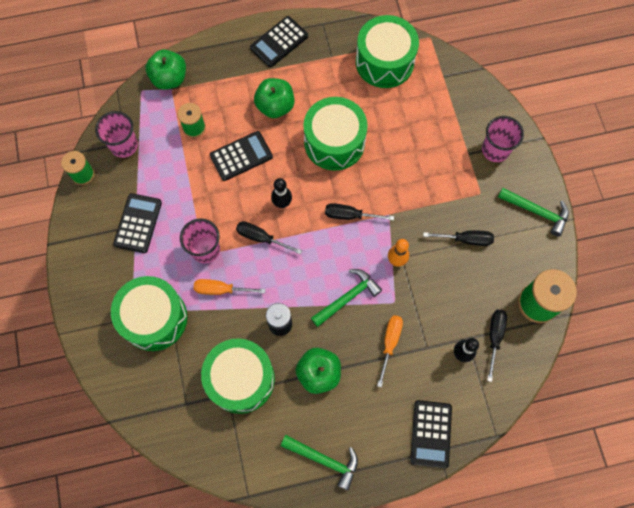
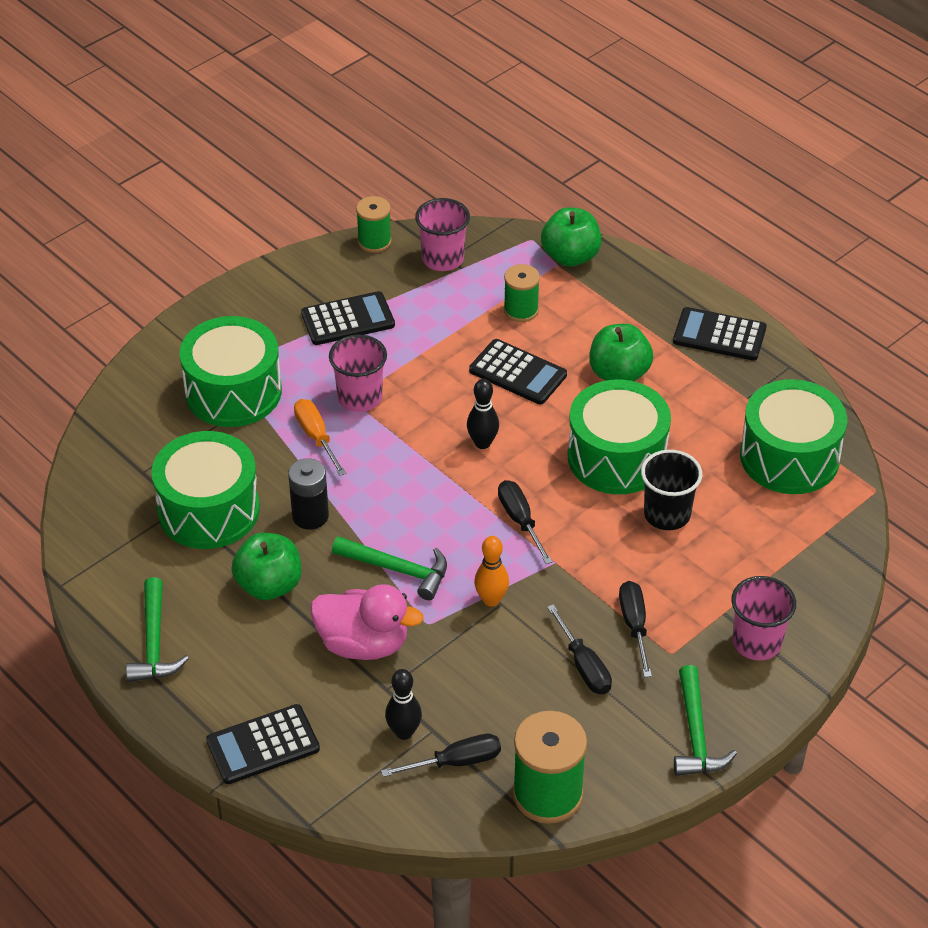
camera: 60 degrees right, 25 degrees down
black screwdriver [236,221,302,254] -> black screwdriver moved to [619,581,652,677]
orange screwdriver [377,315,403,387] -> pink duck [310,584,423,660]
none -> black cup [641,450,702,530]

